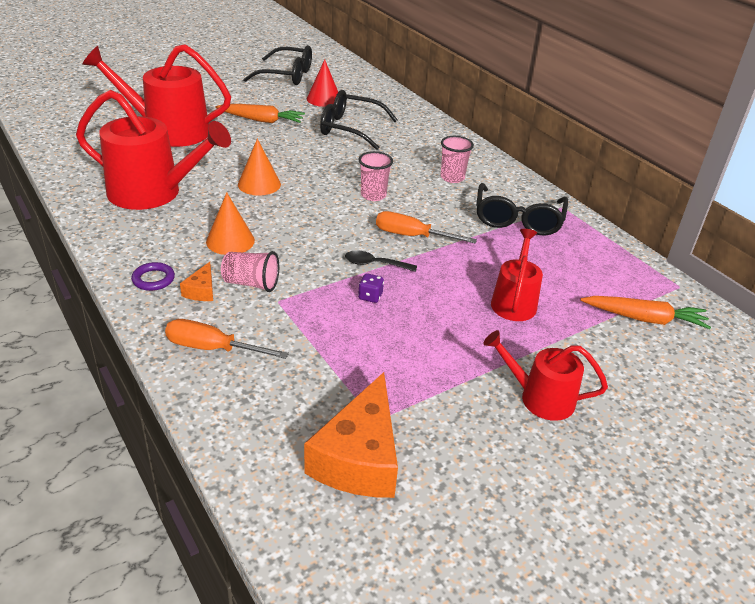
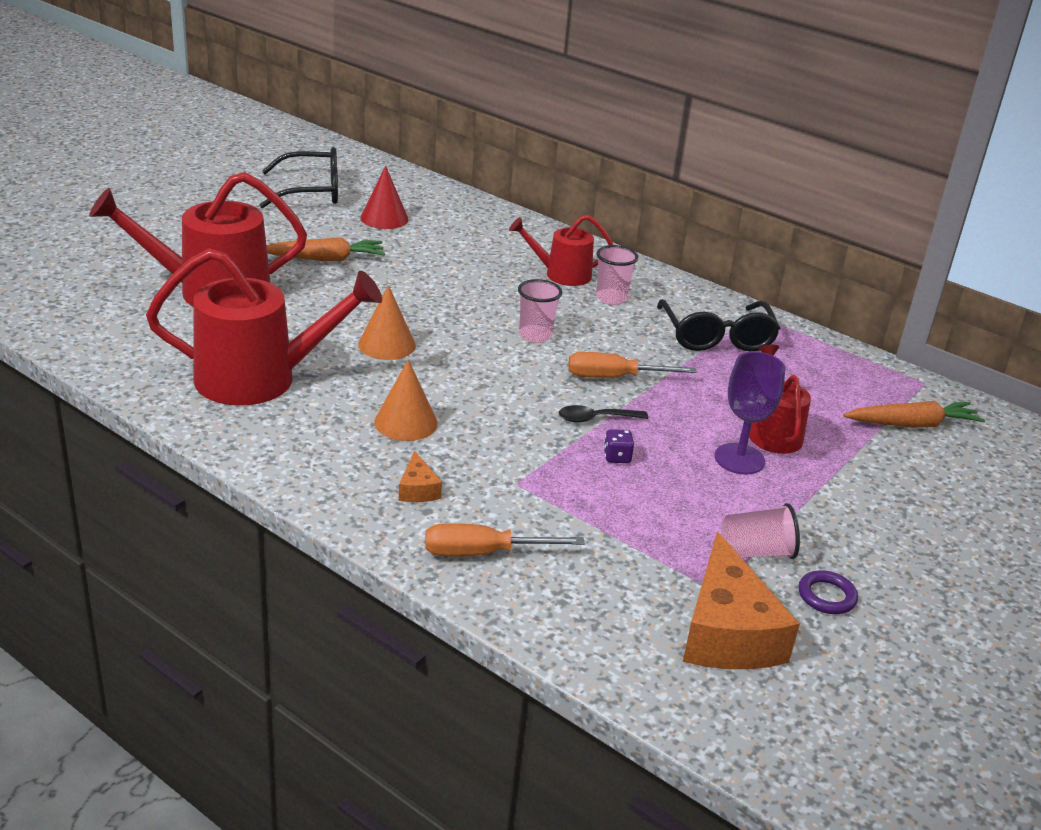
camera: 20 degrees left, 5 degrees down
purple ring [131,262,175,291] -> purple ring moved to [798,570,858,614]
pink cup [221,251,279,292] -> pink cup moved to [721,503,800,559]
black glasses [320,90,398,150] -> none
red watering can [483,330,608,421] -> red watering can moved to [509,215,613,286]
none -> purple goblet [715,352,786,474]

